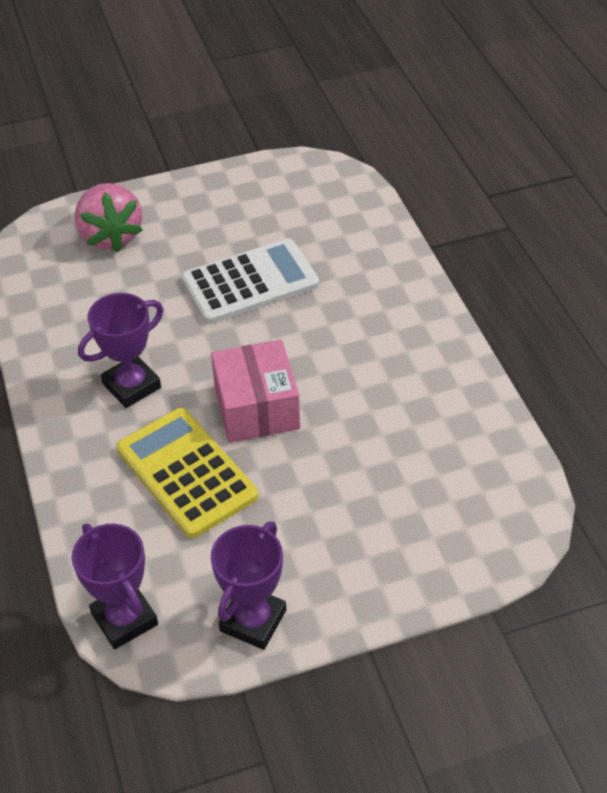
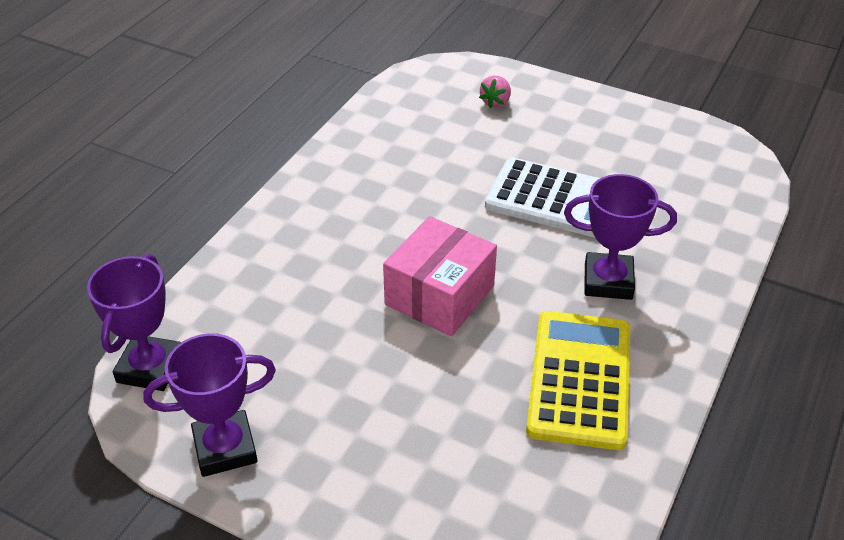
camera: 45 degrees right, 5 degrees down
pink strawberry [74,183,143,252] -> pink strawberry [479,76,511,108], size x0.47
purple trophy [78,293,163,408] -> purple trophy moved to [564,174,677,300]
yellow calculator [116,408,258,538] -> yellow calculator moved to [526,311,630,450]

